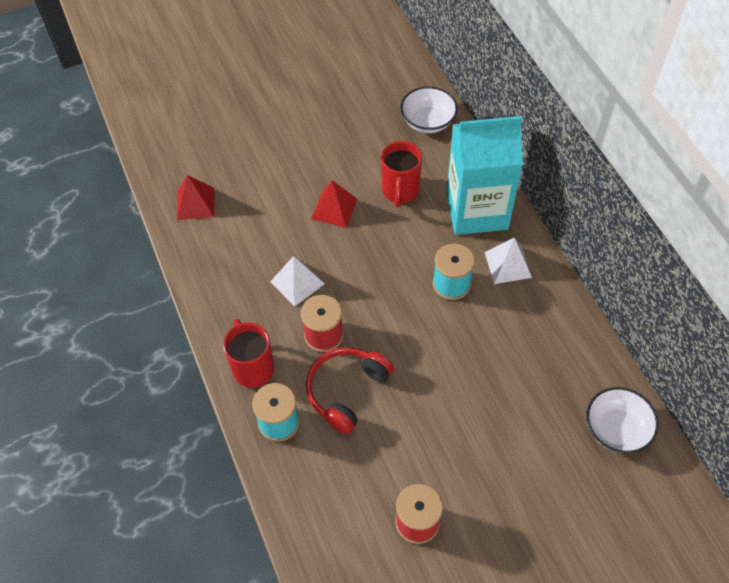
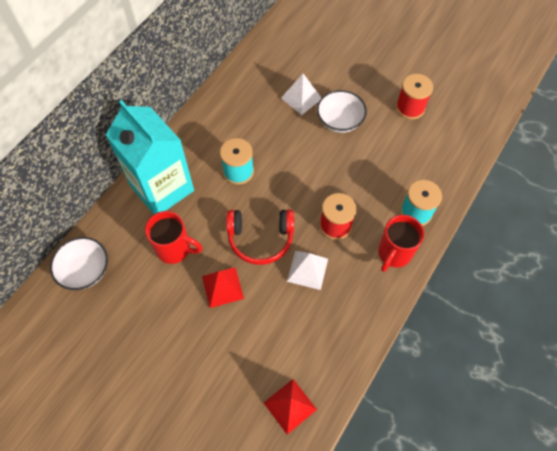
camera: 125 degrees left, 5 degrees up
red headphones [306,347,394,434] -> red headphones moved to [226,209,294,265]
red mug [381,141,422,207] -> red mug turned 45 degrees clockwise [145,211,202,264]
white pyramid [485,238,532,284] -> white pyramid moved to [281,74,321,115]
white bowl [586,387,659,454] -> white bowl moved to [317,90,367,133]

